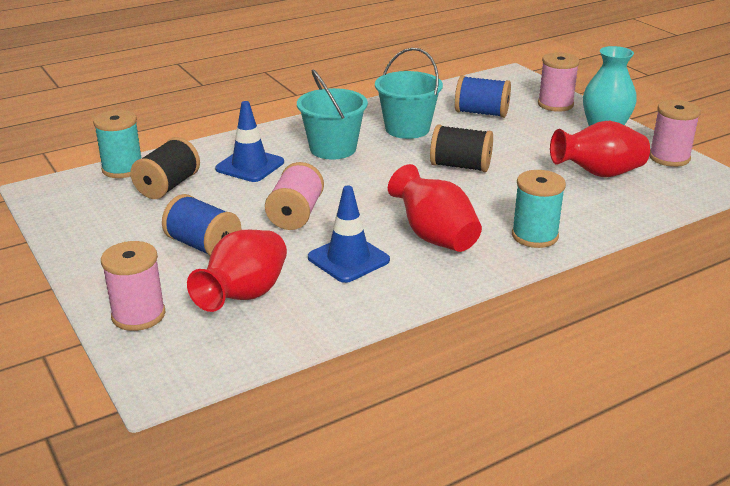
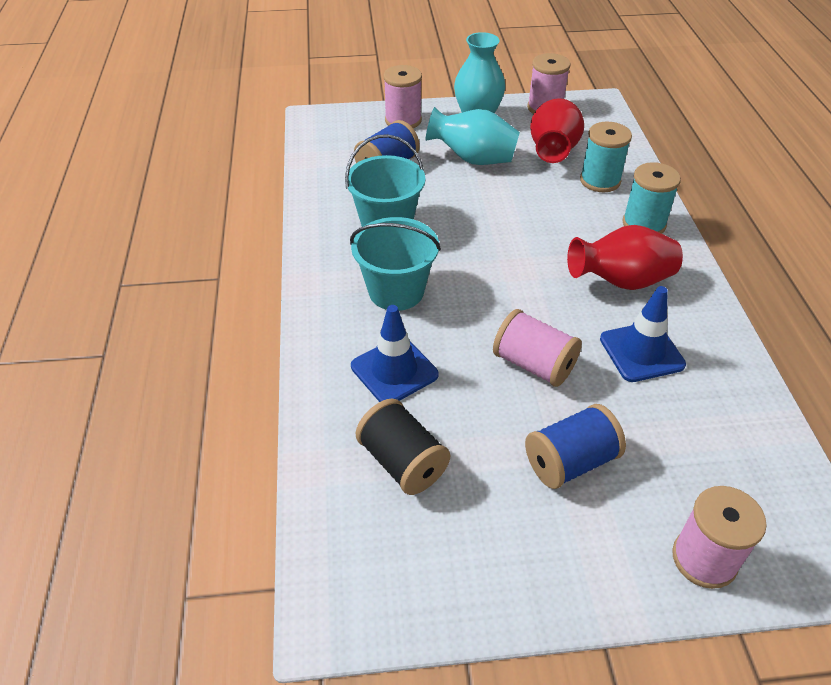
camera: 65 degrees left, 15 degrees up
turquoise spool [93,110,141,178] -> turquoise spool moved to [580,122,632,192]
red vase [187,230,287,312] -> none
black spool [430,124,493,172] -> none
none -> turquoise vase [426,107,520,165]

